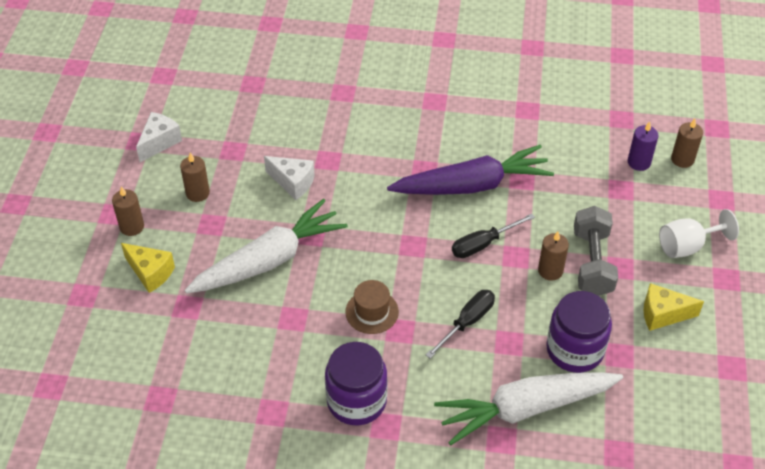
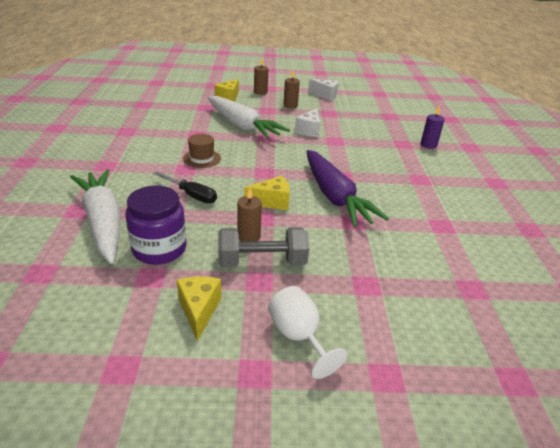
camera: 80 degrees right, 15 degrees down
purple jar [325,342,387,425] -> none
black screwdriver [452,214,535,258] -> yellow cheese [244,176,290,210]
purple candle [628,121,658,171] -> purple candle moved to [421,107,445,149]
brown candle [671,119,703,168] -> none

